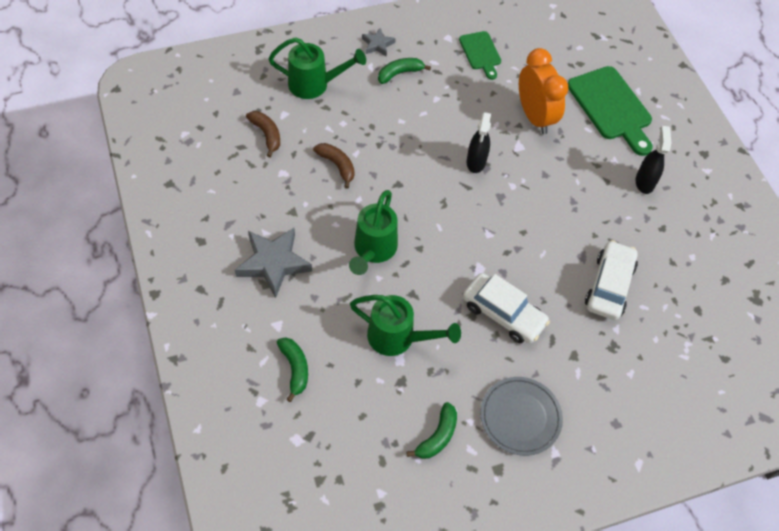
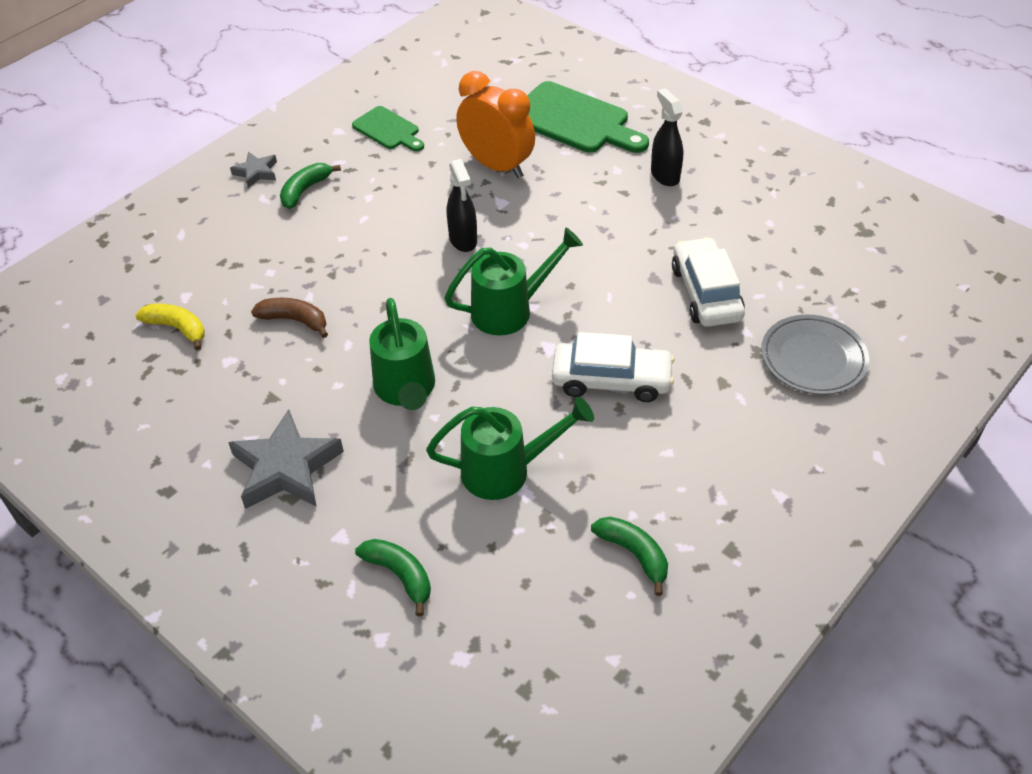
camera: 25 degrees left, 10 degrees down
brown banana [246,111,280,157] -> yellow banana [135,303,205,350]
green watering can [268,37,366,99] -> green watering can moved to [444,227,583,336]
green banana [406,402,457,459] -> green banana turned 45 degrees counterclockwise [591,517,668,596]
grey plate [480,377,563,456] -> grey plate moved to [761,314,869,395]

